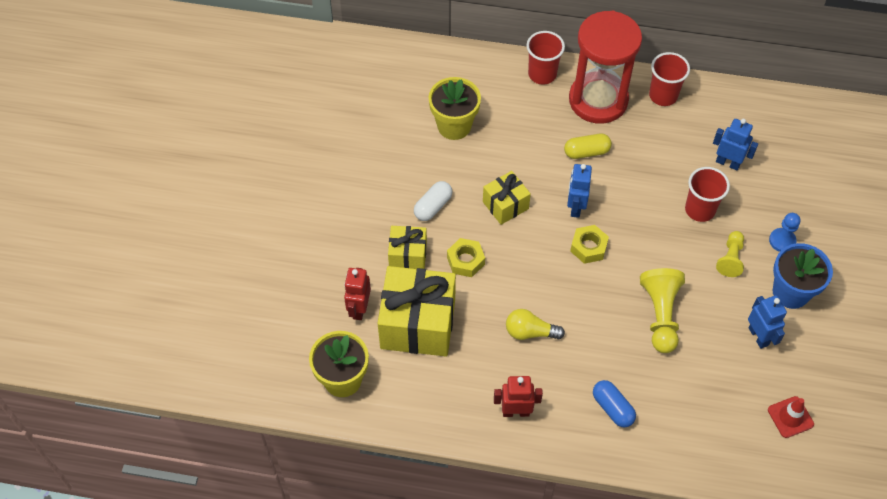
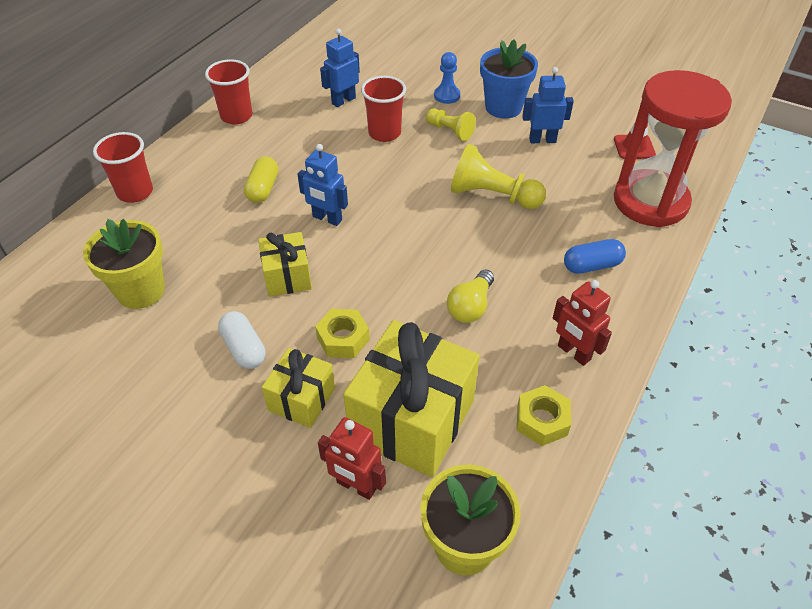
camera: 70 degrees left, 10 degrees down
red robot [494,376,543,417] -> red robot turned 60 degrees counterclockwise [553,280,612,366]
red hourglass [569,10,642,124] -> red hourglass moved to [614,70,732,227]
yellow nut [570,225,609,264] -> yellow nut moved to [517,385,571,446]

